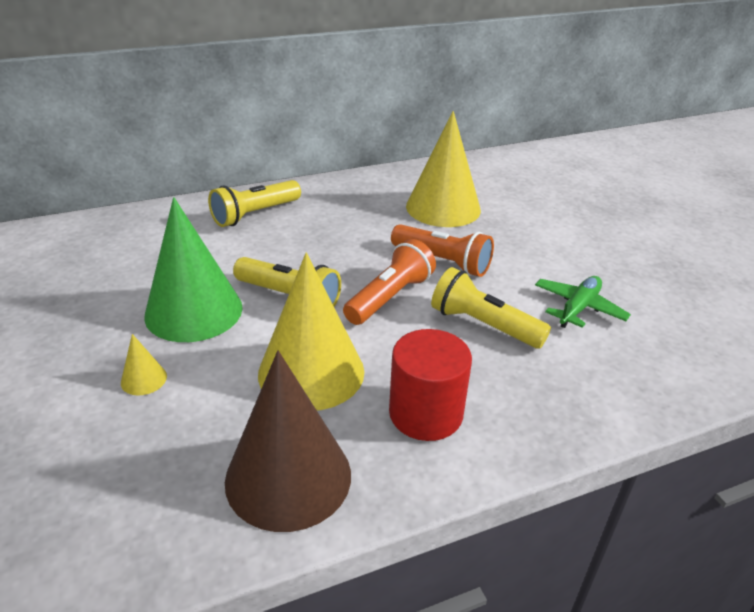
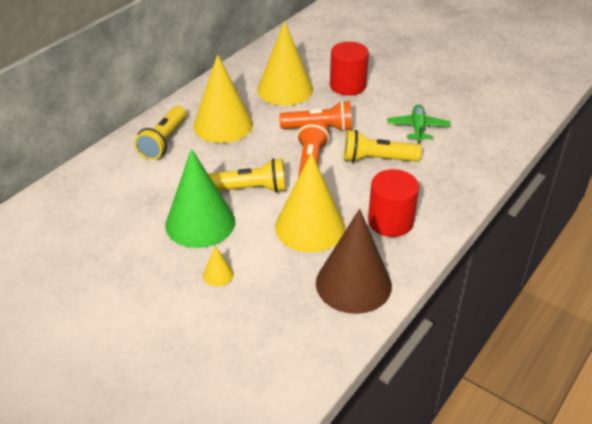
camera: 30 degrees left, 5 degrees up
none -> yellow cone [193,54,253,143]
none -> red cylinder [330,42,369,96]

